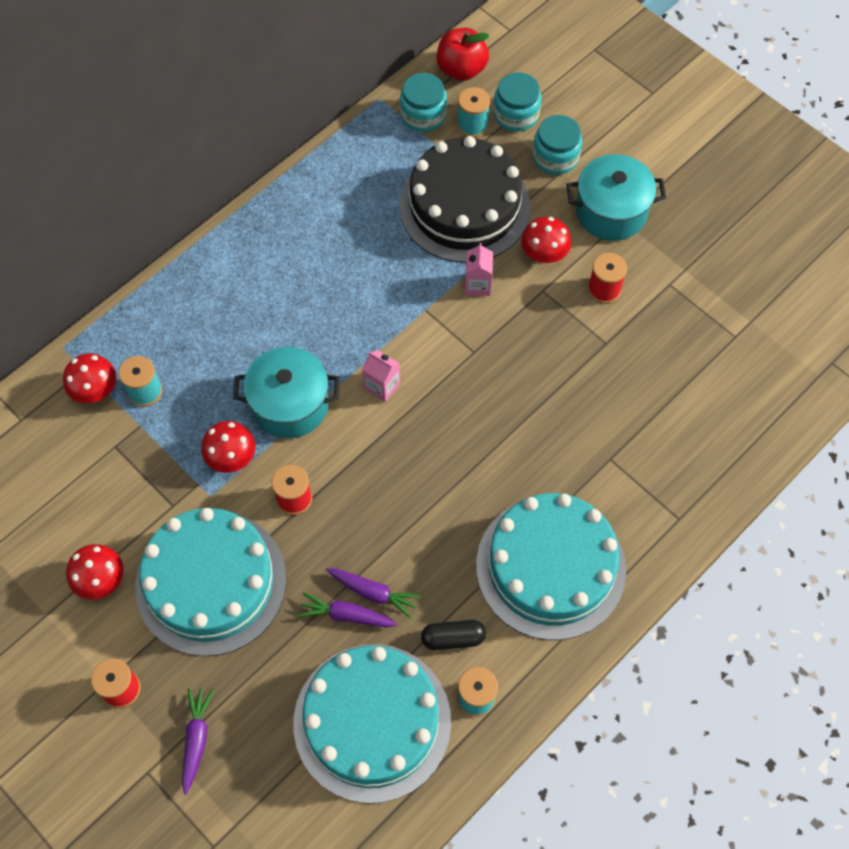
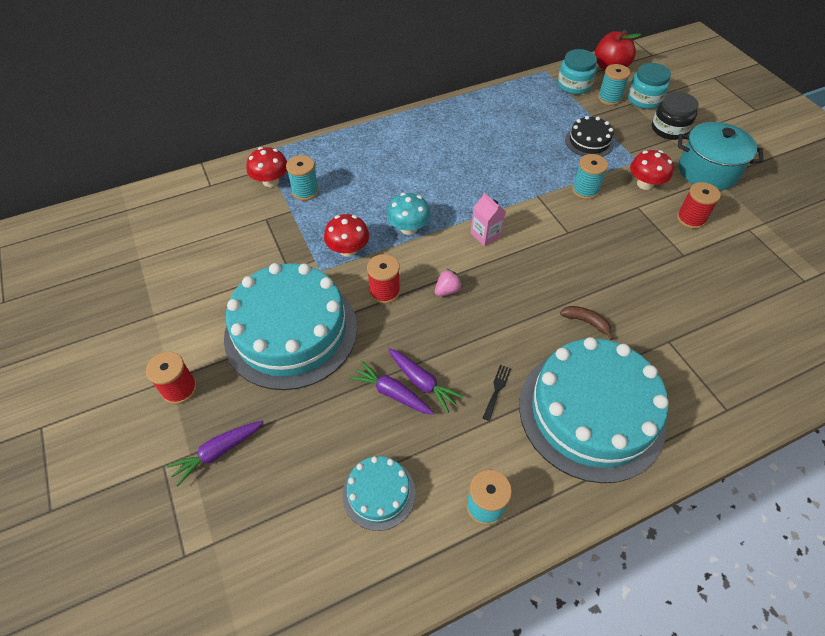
camera: 20 degrees right, 10 degrees down
red mushroom [66,544,124,600] -> none
purple carrot [182,688,214,795] -> purple carrot turned 150 degrees counterclockwise [166,421,264,487]
turquoise pot [233,347,340,438] -> turquoise mushroom [387,193,431,235]
turquoise cake [294,644,451,804] -> turquoise cake [342,456,416,531], size x0.47
black cake [399,136,530,263] -> black cake [565,116,614,157], size x0.47
black capsule [421,620,486,650] -> none
pink carton [465,243,493,296] -> turquoise spool [572,154,608,199]
turquoise jar [533,115,582,175] -> black jar [652,92,699,140]
none -> pink strawberry [435,269,463,296]
none -> black fork [483,365,511,421]
none -> brown banana [560,306,613,340]

